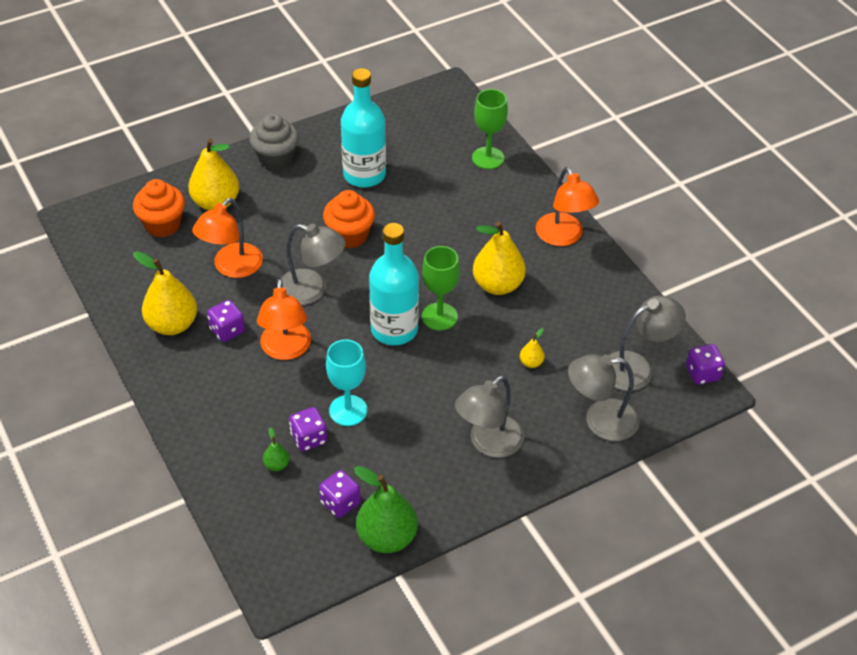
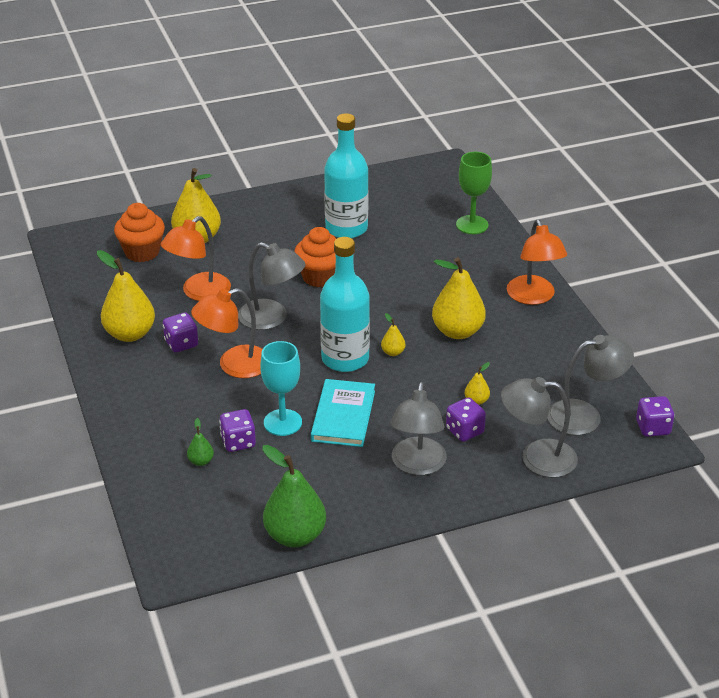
camera: 10 degrees right, 10 degrees down
grey cupcake [249,113,299,170] -> none
orange lamp [257,279,311,360] -> orange lamp turned 60 degrees clockwise [191,288,262,378]
purple dice [319,470,361,518] -> purple dice moved to [446,397,486,442]
green goblet [422,246,460,331] -> yellow pear [381,313,405,356]
grey lamp [455,375,524,458] -> grey lamp turned 45 degrees counterclockwise [391,382,447,475]
none -> turquoise book [311,379,375,447]

